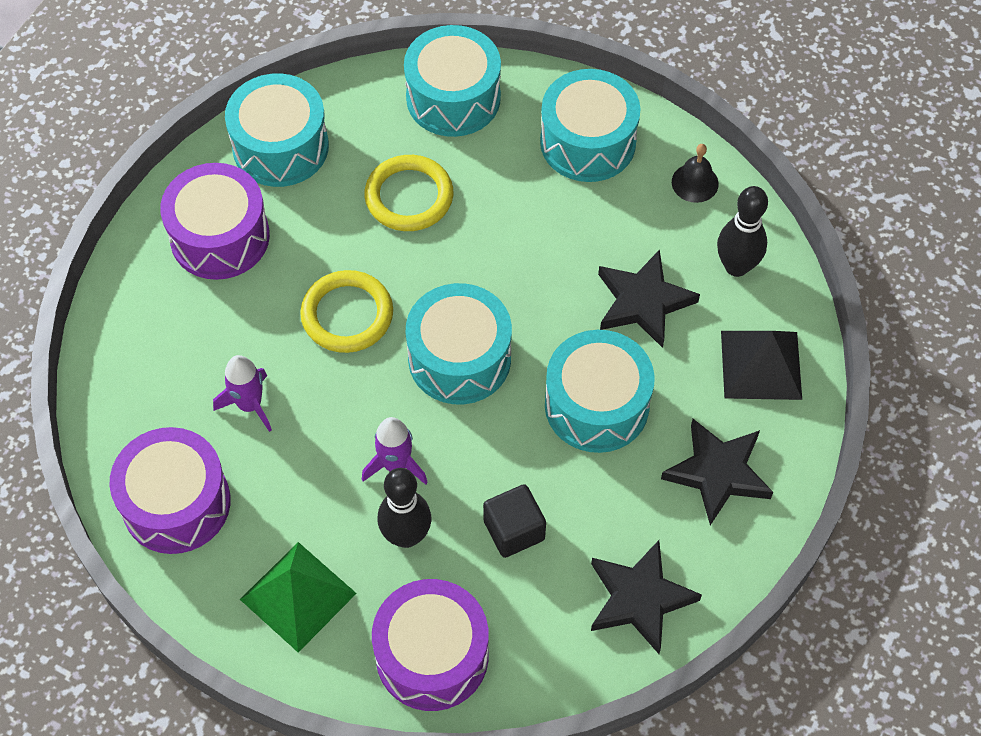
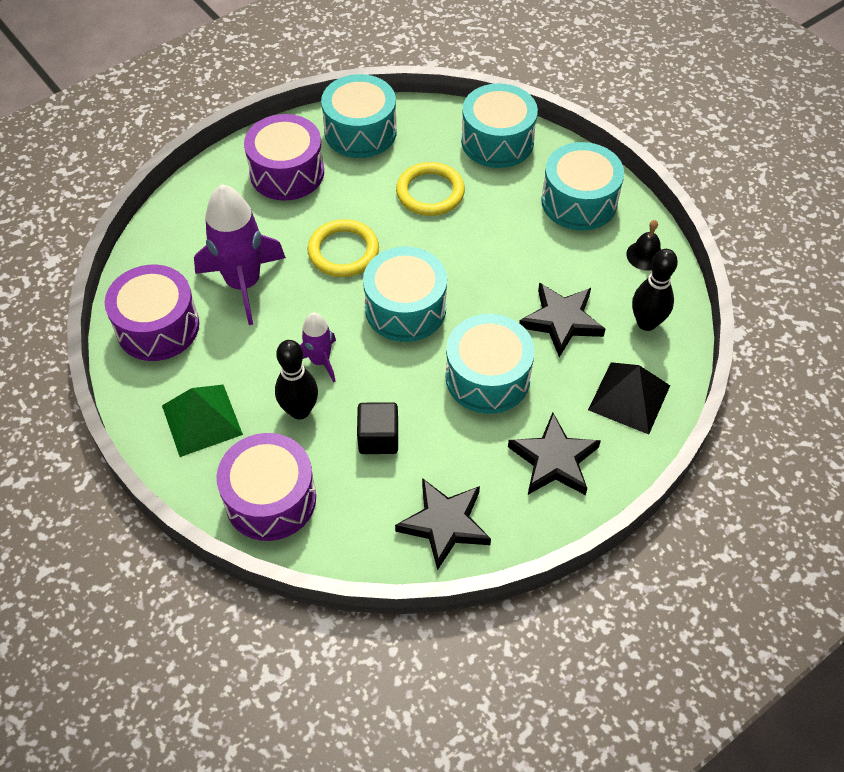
camera: 25 degrees right, 5 degrees down
purple rocket [213,355,272,432] -> purple rocket [194,184,286,325], size x1.86

